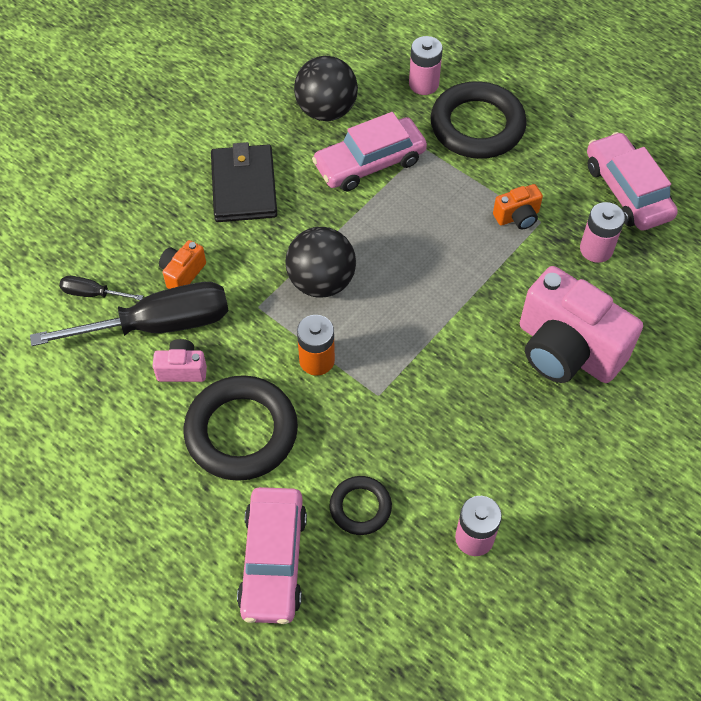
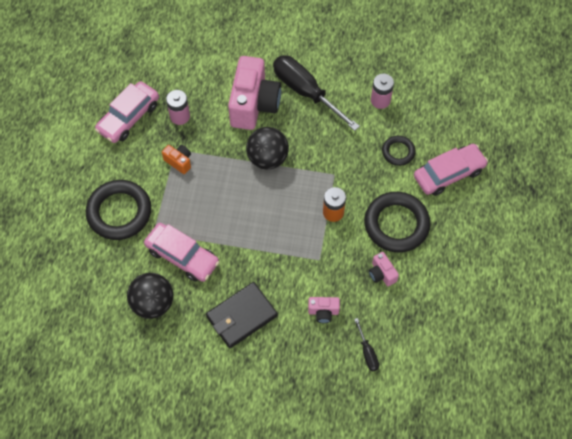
camera: 120 degrees left, 5 degrees up
black screwdriver [30,282,229,346] -> black screwdriver moved to [273,55,360,131]
orange camera [159,240,206,289] -> pink camera [308,297,340,323]
black ball [285,227,356,298] -> black ball moved to [246,127,289,169]
pink battery [409,36,443,95] -> none

